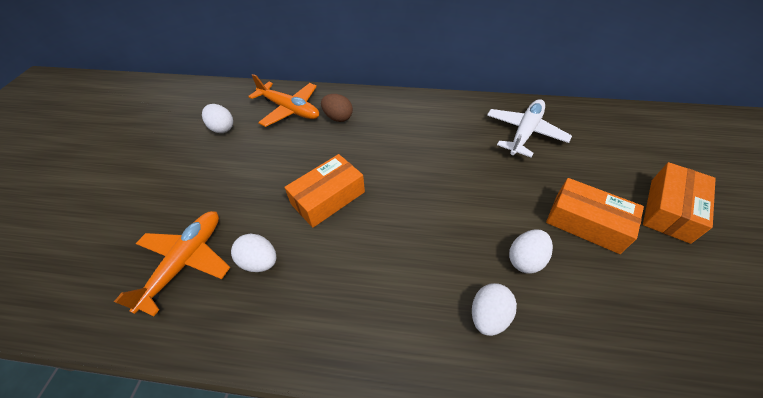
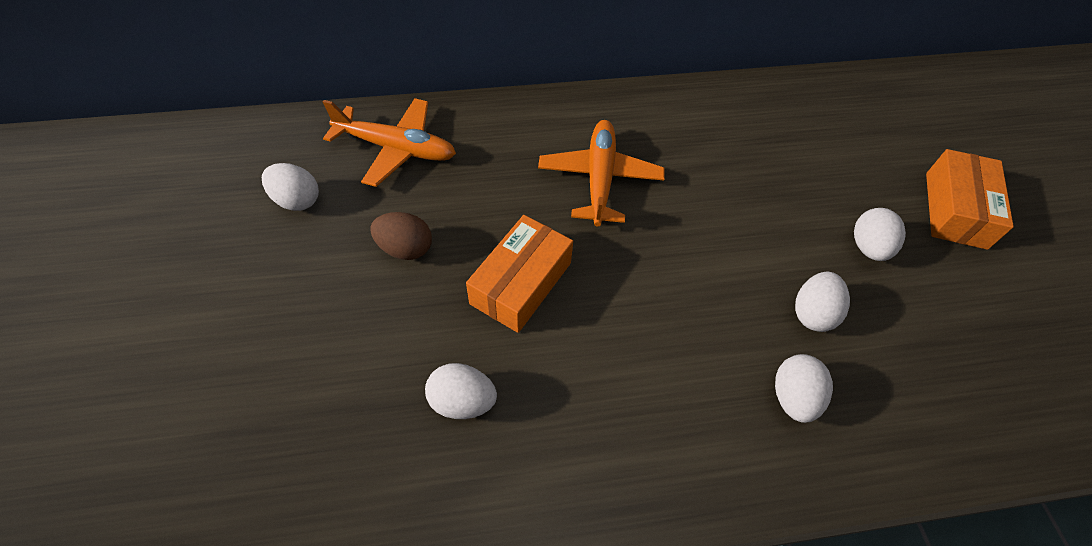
camera: 20 degrees left, 5 degrees up
orange plane [114,211,230,316] -> orange plane moved to [538,120,664,226]
brown egg [321,94,353,122] -> brown egg moved to [370,212,432,260]
white plane [487,99,572,157] -> none
orange box [546,178,644,254] -> white egg [854,208,906,261]

